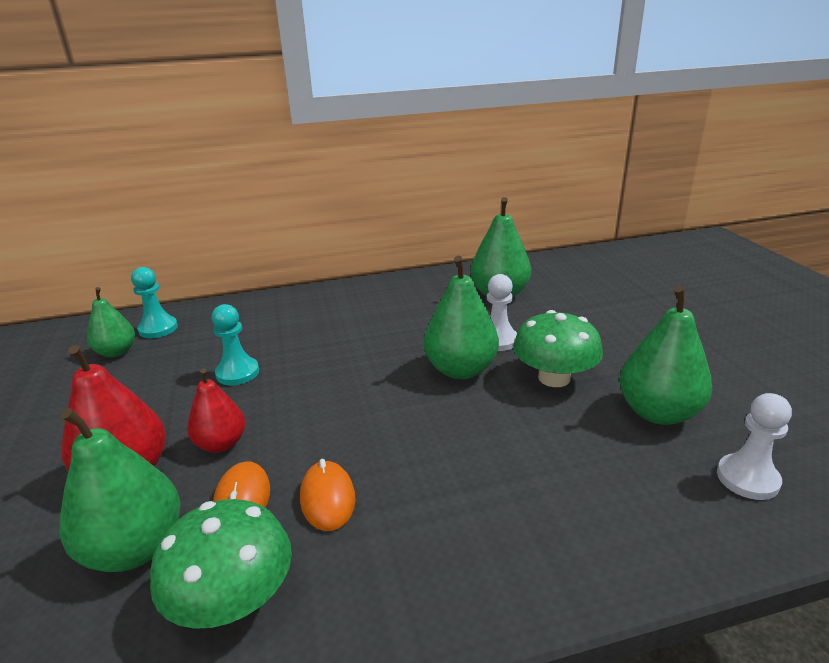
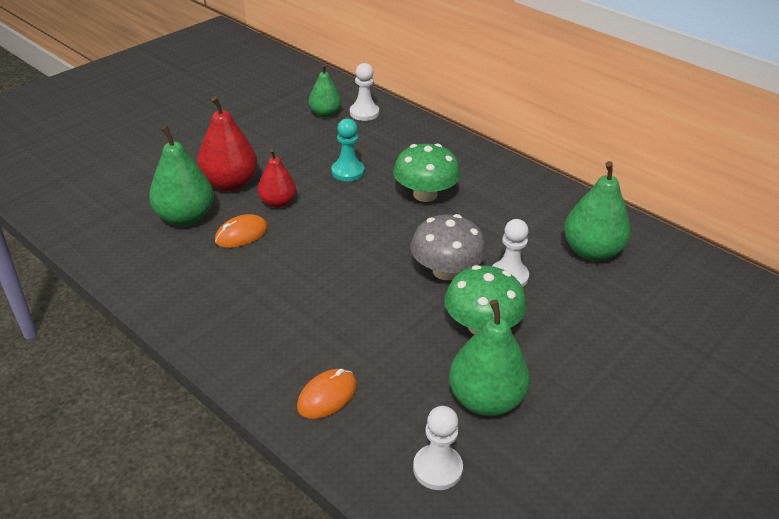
camera: 55 degrees right, 10 degrees up
turquoise pawn [131,267,178,339] -> white pawn [350,63,379,121]
green mushroom [150,499,292,629] -> green mushroom moved to [393,143,460,202]
orange mouse [300,459,356,531] -> orange mouse moved to [297,369,357,419]
green pear [424,256,499,379] -> grey mushroom [410,214,486,280]

